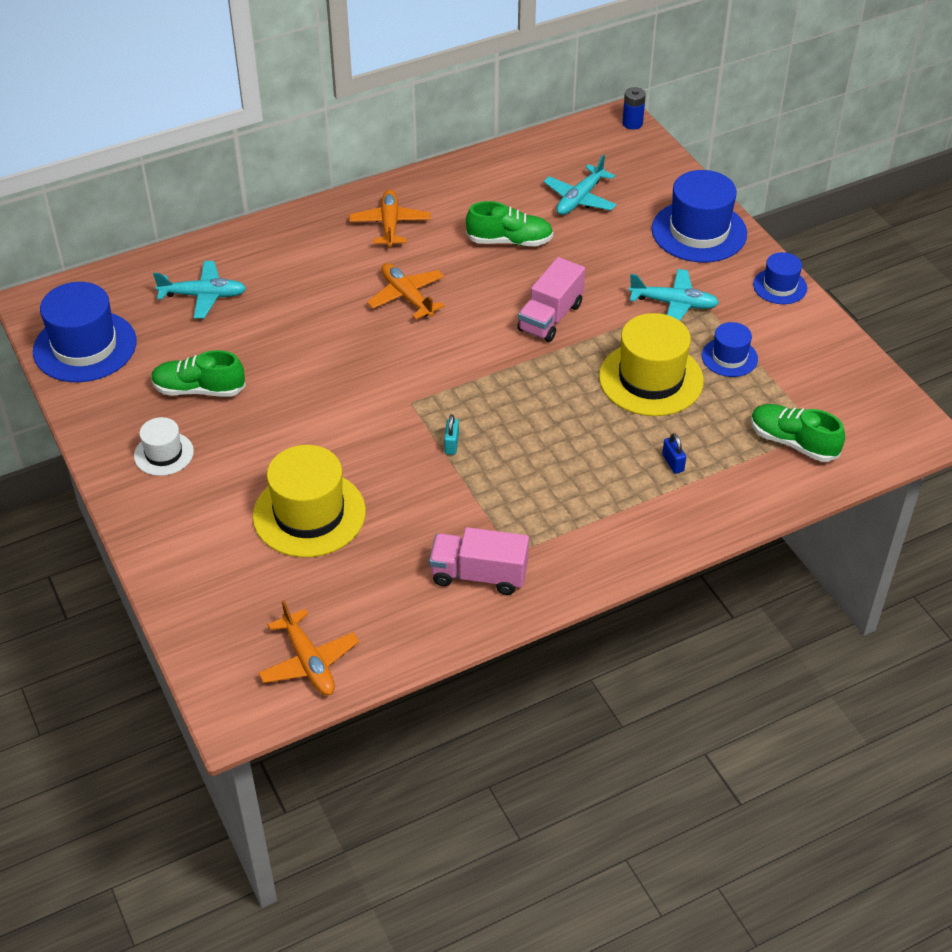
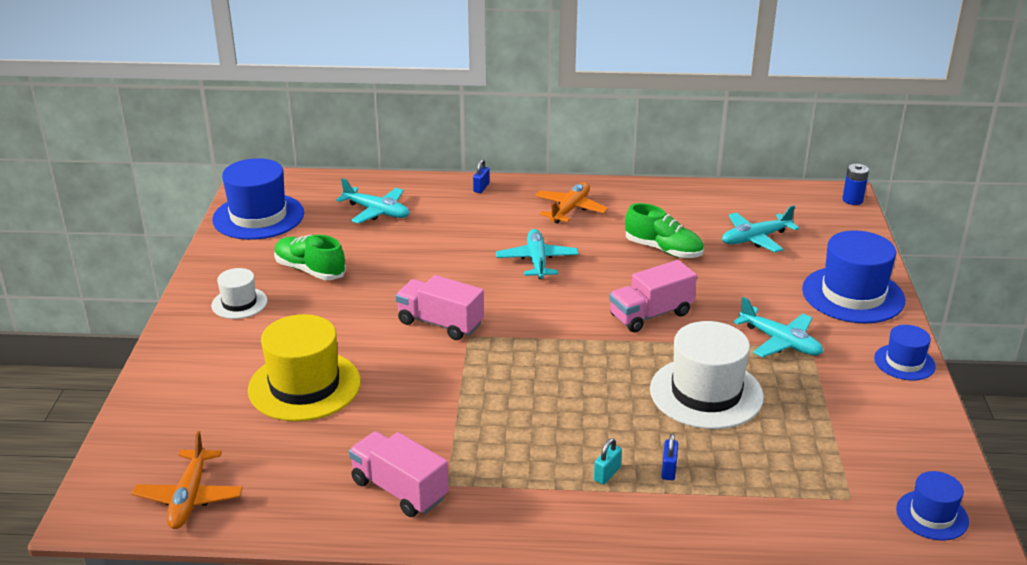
camera: 30 degrees right, 15 degrees down
orange plane [367,263,445,319] -> turquoise plane [496,229,579,279]
turquoise padlock [444,414,459,455] -> turquoise padlock moved to [594,438,622,484]
yellow hat [599,313,704,416] -> white hat [650,321,764,429]
blue hat [702,322,758,377] -> blue hat moved to [896,471,969,540]
green shoe [751,404,845,462] -> none
none -> pink truck [395,275,484,340]
none -> blue padlock [473,159,490,193]

